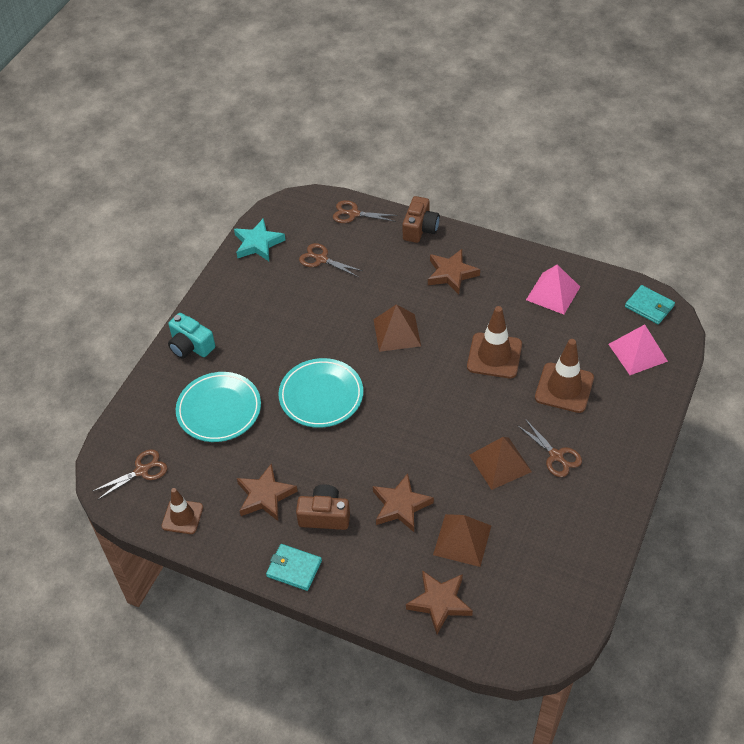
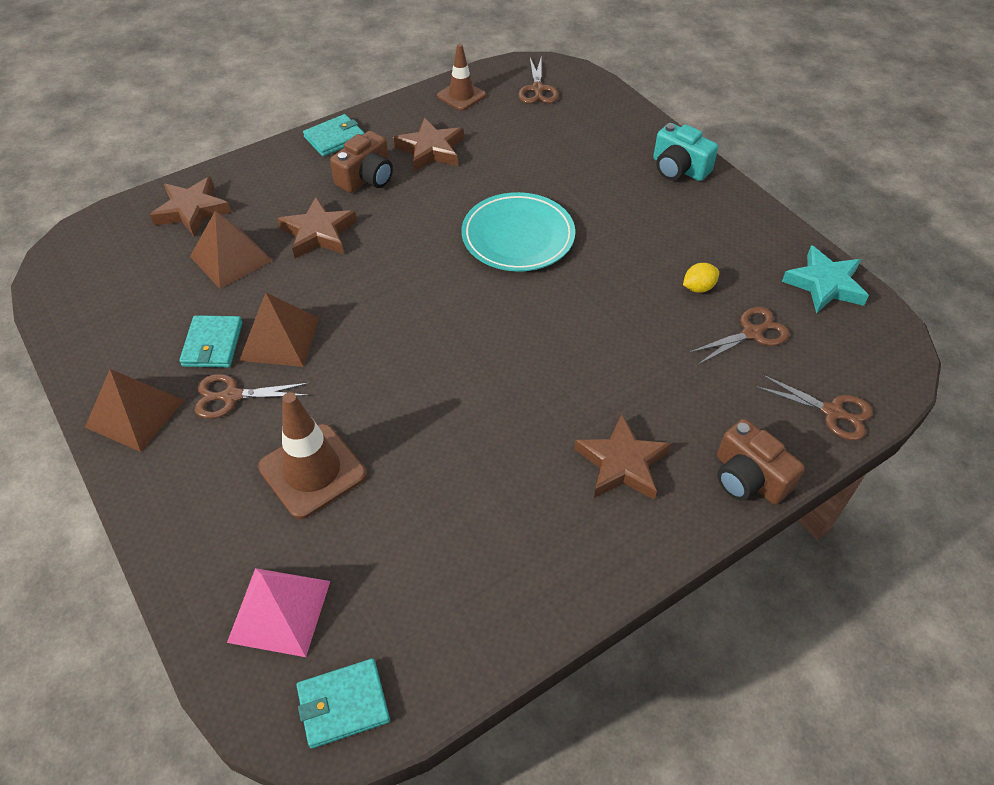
camera: 120 degrees right, 0 degrees up
turquoise camera [168,313,215,359] -> turquoise camera turned 120 degrees counterclockwise [653,123,718,181]
turquoise plate [176,372,261,442] -> none
brown scissors [333,200,398,223] -> brown scissors turned 75 degrees clockwise [756,374,873,441]
brown pyramid [373,304,421,352] -> brown pyramid moved to [85,369,185,452]
brown traffic cone [467,306,522,378] -> none
pink pyramid [526,265,580,315] -> none
none -> turquoise wallet [179,315,243,368]
none -> yellow lemon [683,263,719,293]

